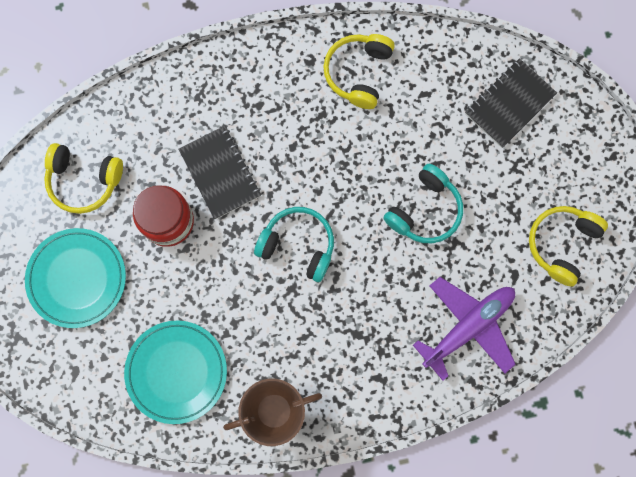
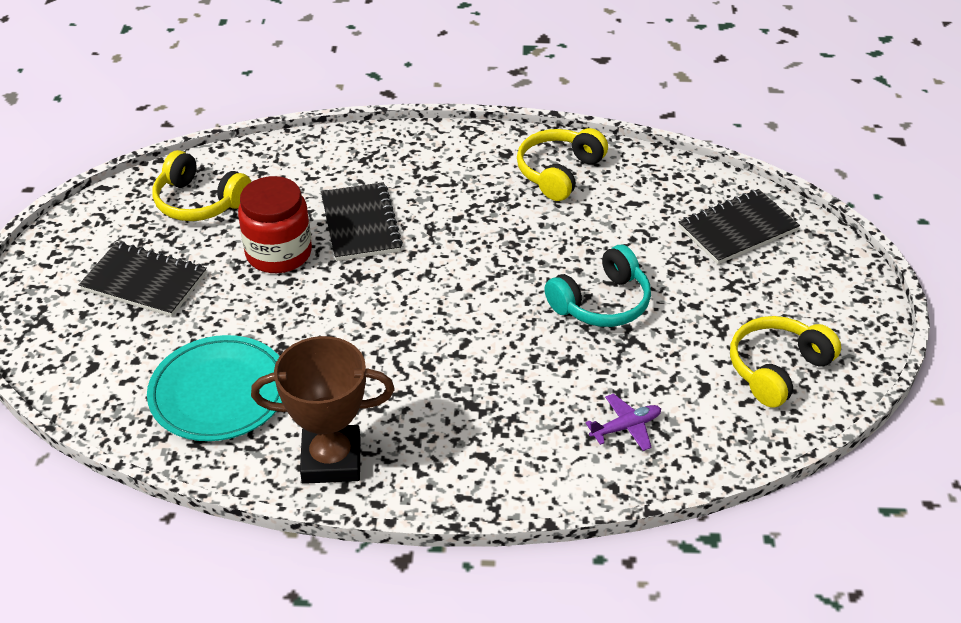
camera: 15 degrees right, 35 degrees down
turquoise plate [25,228,126,328] -> black notebook [79,242,207,317]
turquoise headphones [254,207,334,282] -> none
purple plane [413,277,516,381] -> purple plane [585,393,661,451], size x0.48

